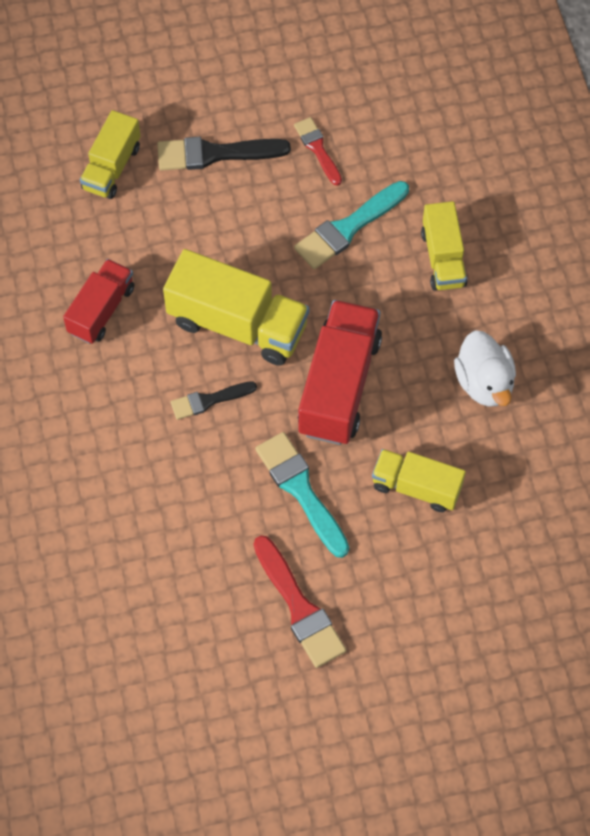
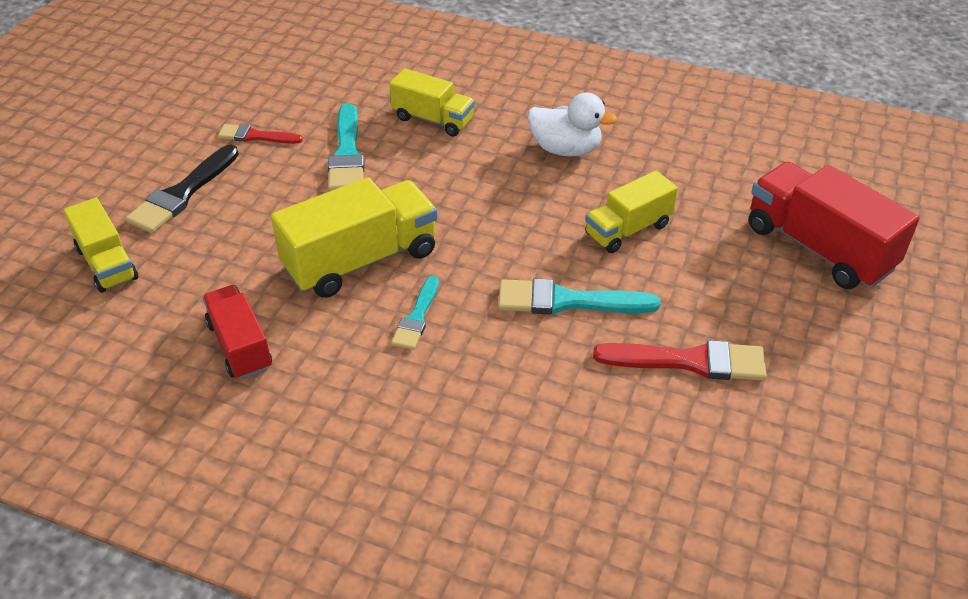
camera: 55 degrees left, 20 degrees down
black brush [171,381,257,420] -> turquoise brush [391,276,439,350]
red truck [298,300,382,445] -> red truck moved to [749,162,920,289]

